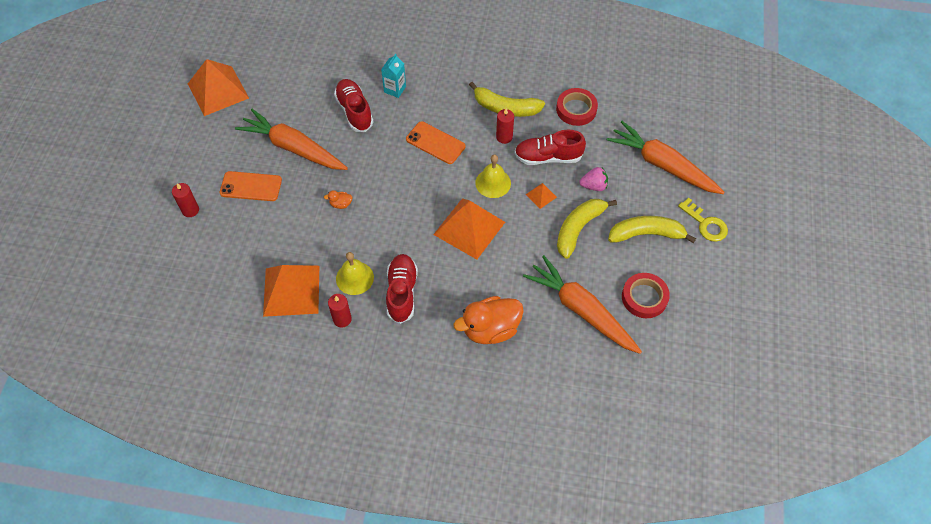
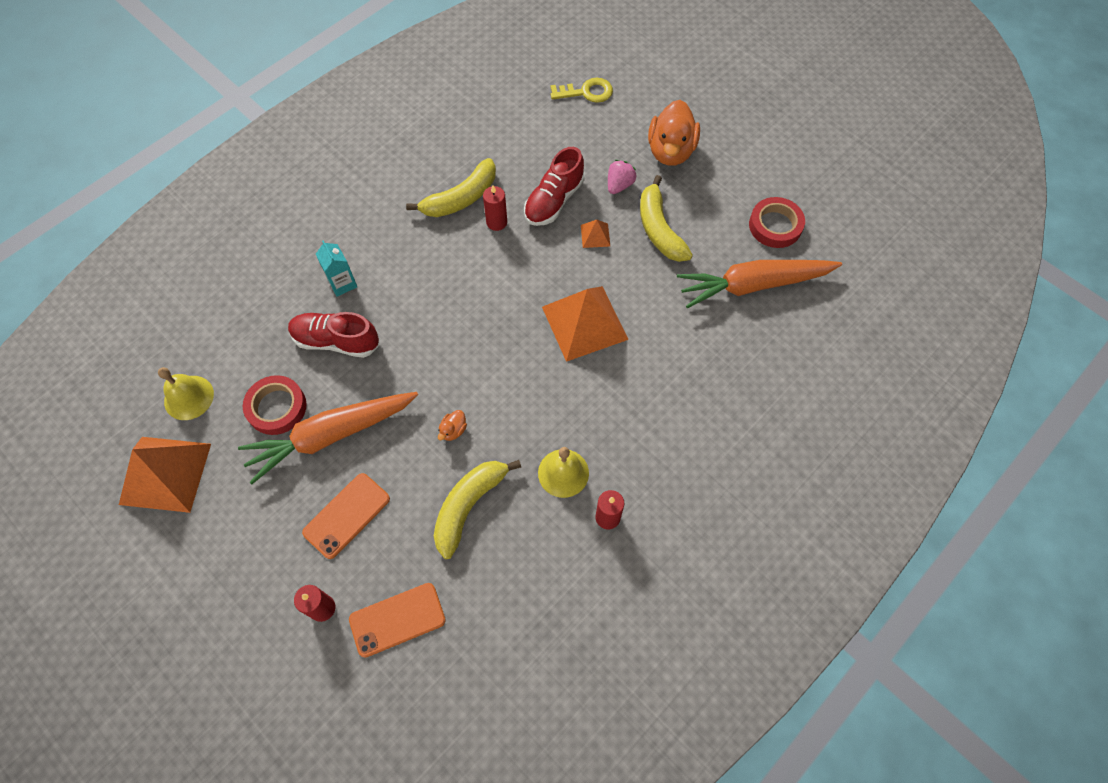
camera: 55 degrees left, 5 degrees up
orange pyramid [263,265,319,317] -> none
red shoe [386,254,418,324] -> none
orange phone [406,121,465,164] -> orange phone moved to [349,583,446,658]
orange duck [454,296,524,344] -> orange duck moved to [648,100,700,166]
yellow bell [475,155,511,198] -> yellow bell moved to [158,367,214,420]
red tape [556,88,598,126] -> red tape moved to [243,375,307,435]
orange carrot [607,121,725,194] -> none
yellow banana [608,216,696,243] -> yellow banana moved to [434,460,521,559]
yellow key [678,197,728,242] -> yellow key moved to [551,78,613,103]

